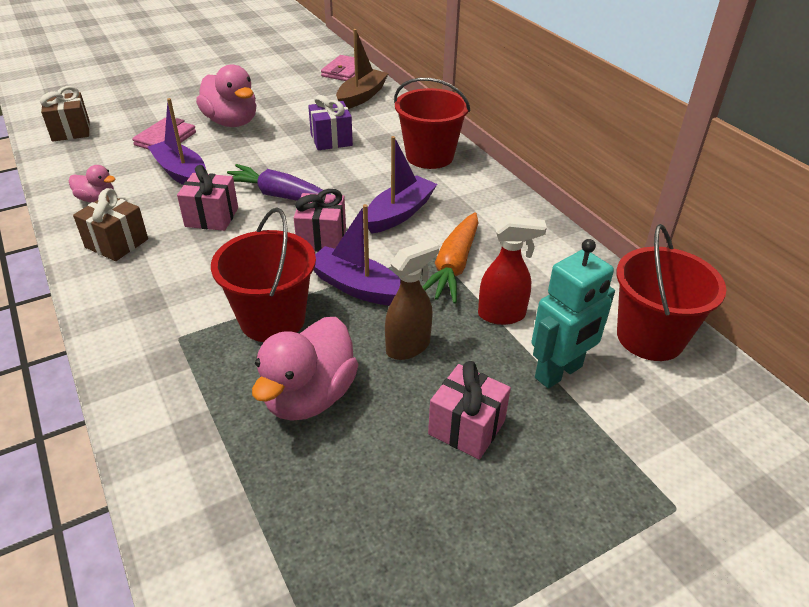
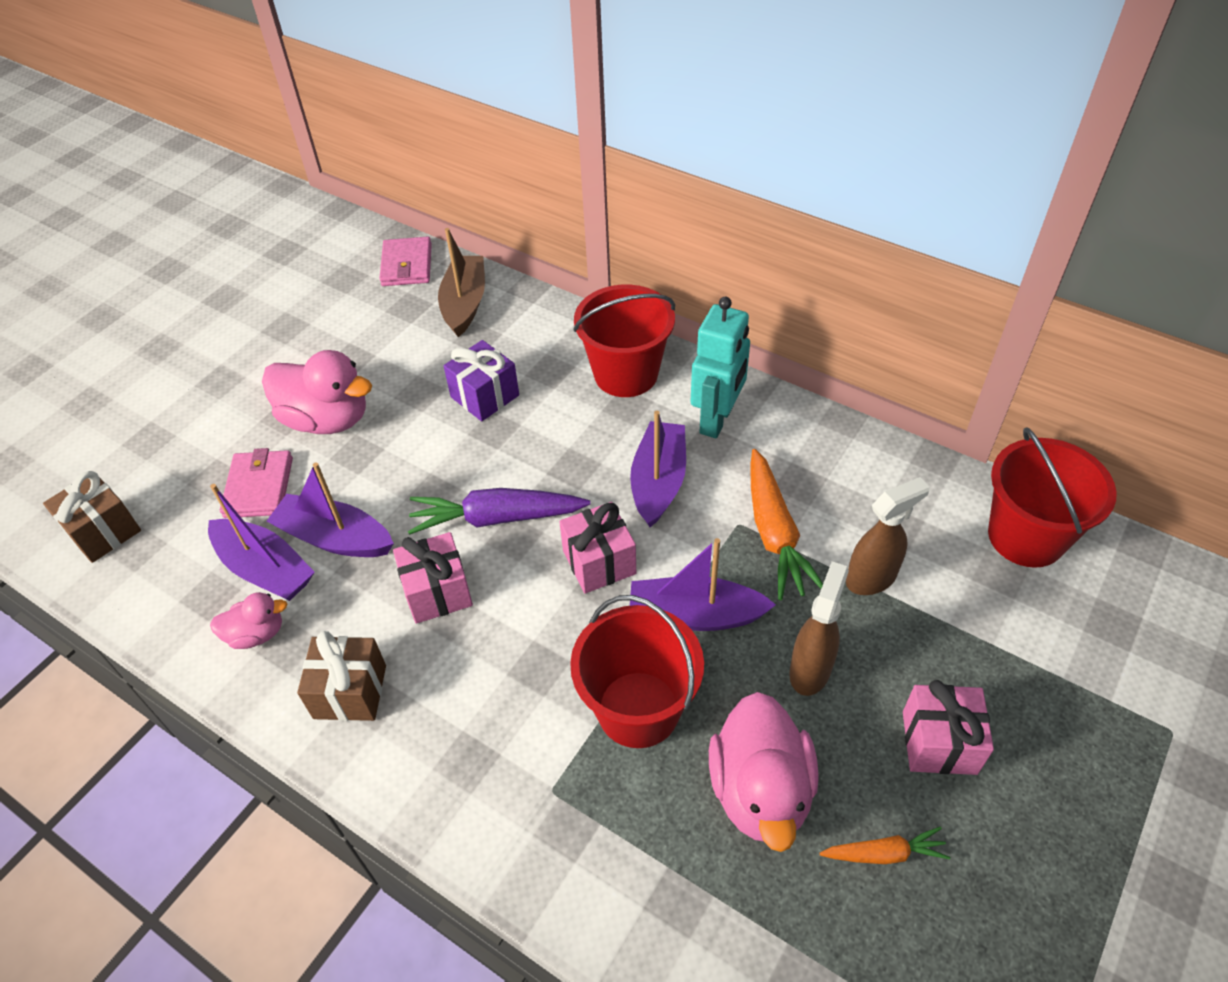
camera: 25 degrees left, 10 degrees up
red spray bottle [478,216,547,325] -> brown spray bottle [846,477,930,595]
turquoise robot [532,239,615,389] -> turquoise robot moved to [691,297,750,438]
none -> purple boat [208,484,315,601]
none -> orange carrot [819,827,950,864]

